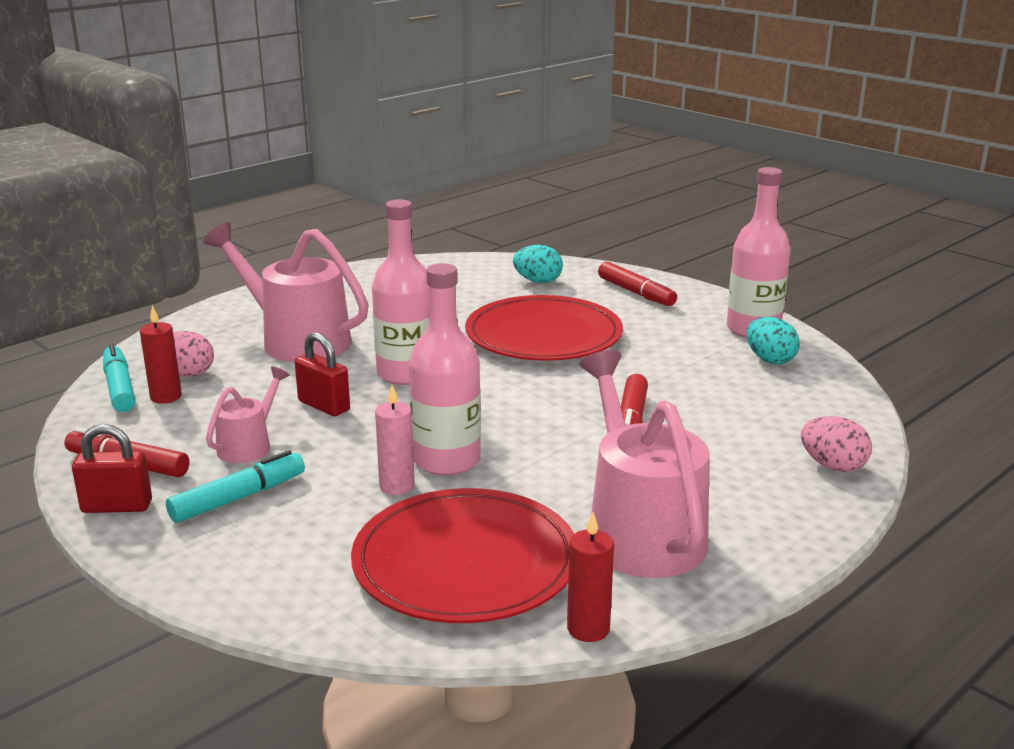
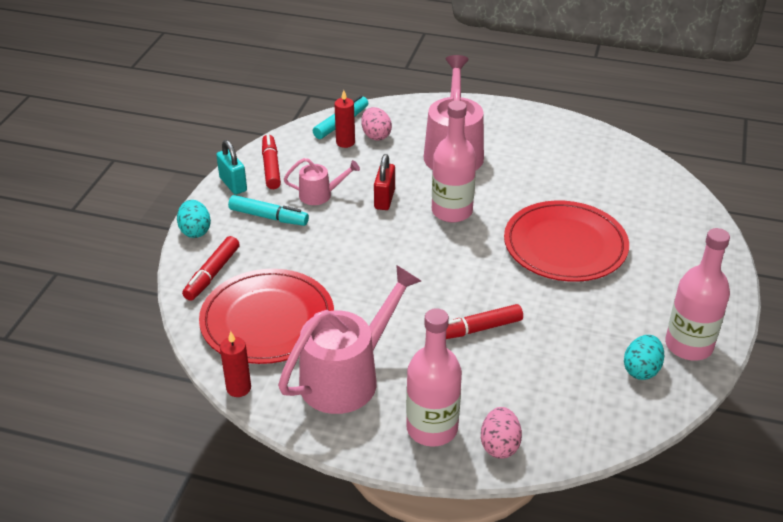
camera: 60 degrees right, 15 degrees up
red padlock [72,424,152,513] -> turquoise padlock [216,140,247,195]
pink candle [375,385,415,495] -> none
pink bottle [409,263,481,475] -> pink bottle moved to [406,308,462,447]
turquoise egg [513,245,563,283] -> turquoise egg moved to [177,200,211,238]
red marker [598,262,677,306] -> red marker moved to [182,236,240,301]

